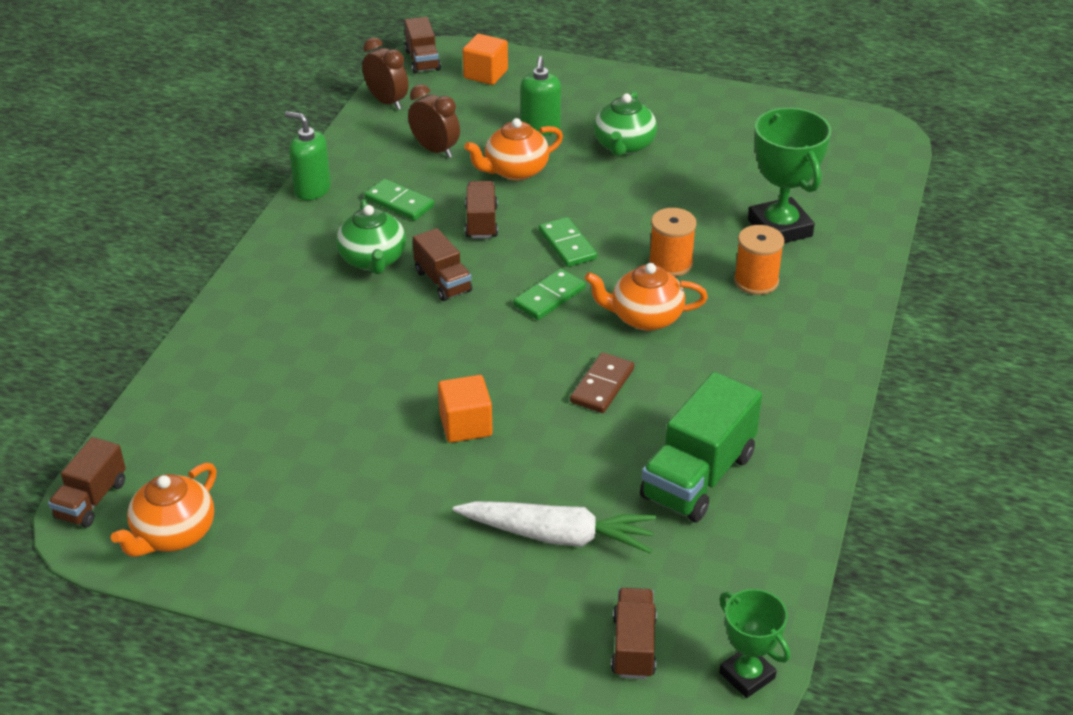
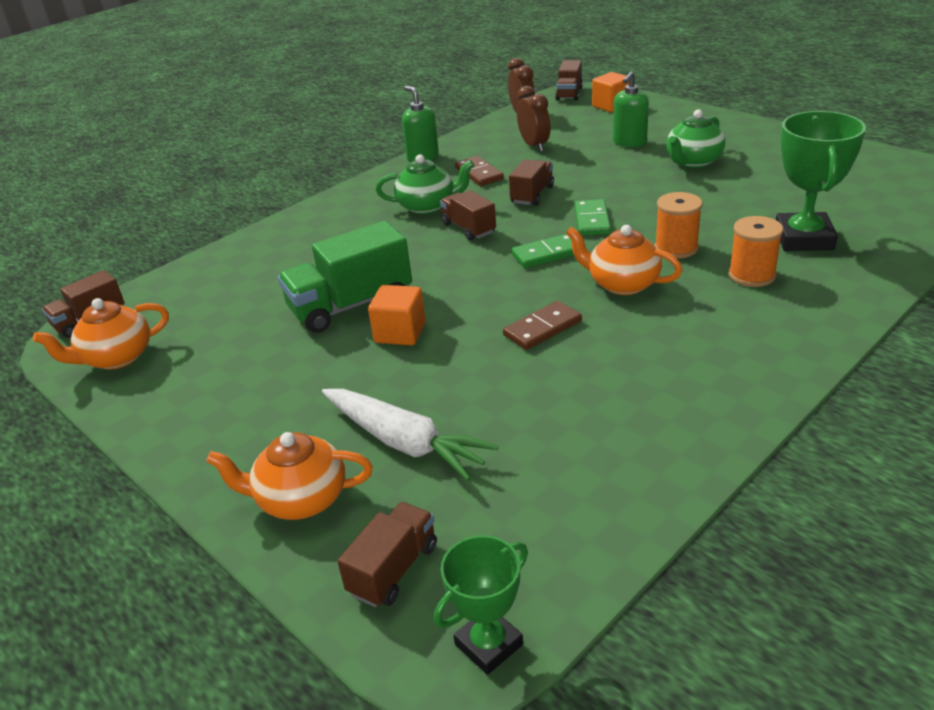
camera: 30 degrees right, 5 degrees down
green teapot [336,199,406,274] -> green teapot turned 105 degrees counterclockwise [376,154,474,214]
green domino [364,179,434,221] -> brown domino [455,156,504,186]
brown truck [413,228,472,301] -> brown truck turned 150 degrees clockwise [440,190,496,241]
orange teapot [464,118,563,181] -> orange teapot moved to [206,432,373,520]
green truck [640,372,762,522] -> green truck moved to [278,221,412,333]
green trophy [719,589,790,698] -> green trophy turned 60 degrees clockwise [434,535,528,675]

